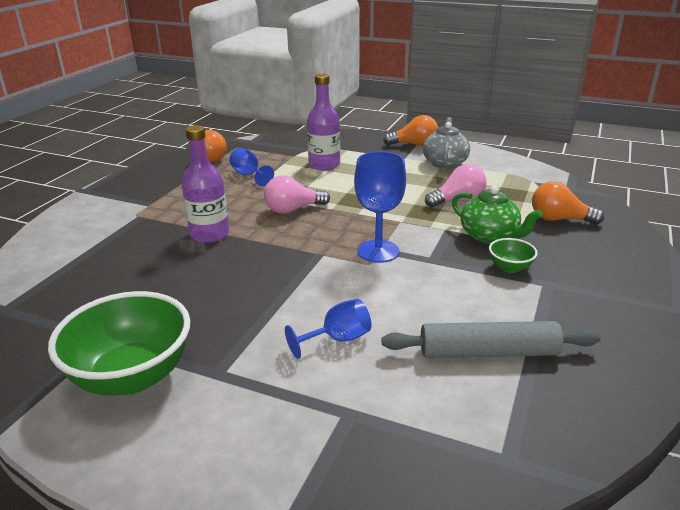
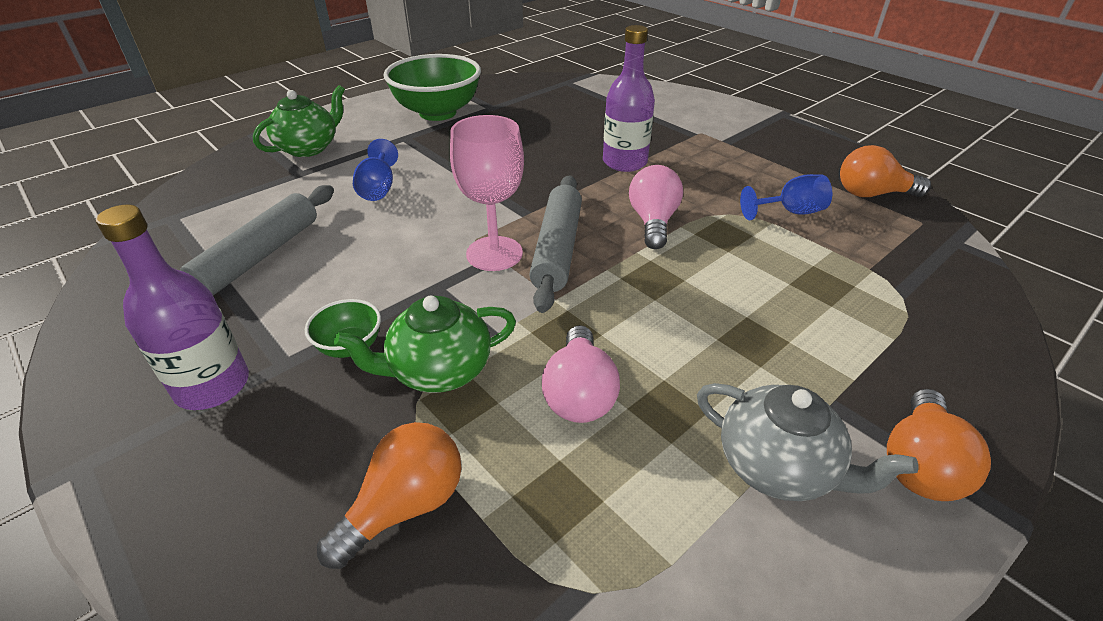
camera: 115 degrees right, 10 degrees up
purple bottle [307,74,340,171] -> purple bottle moved to [96,205,249,410]
blue goblet [354,151,406,263] -> pink goblet [450,115,524,271]
none -> green teapot [253,85,345,157]
none -> grey rolling pin [529,175,582,313]

